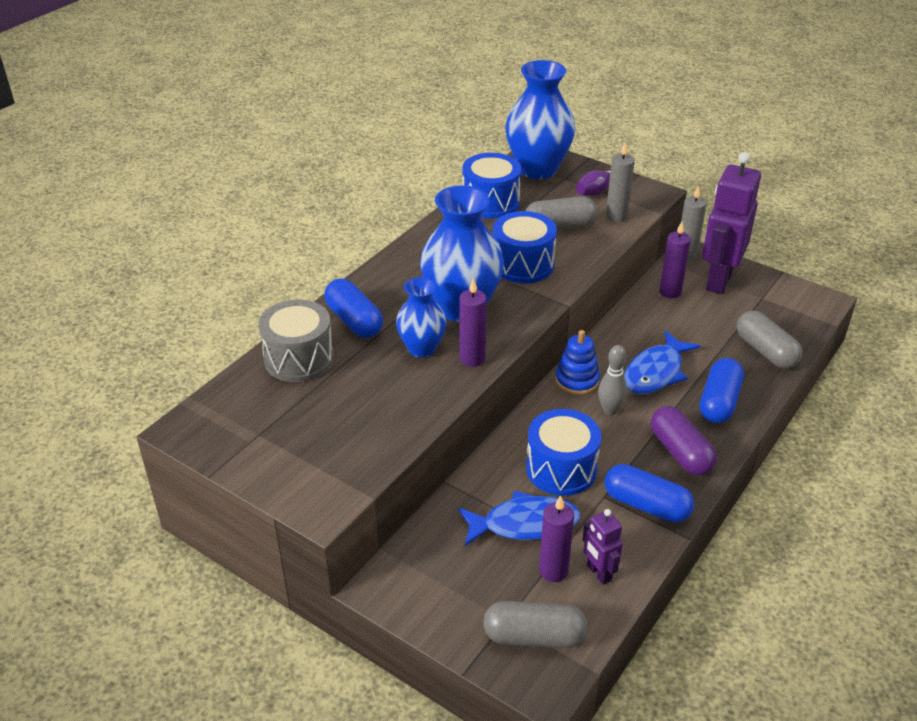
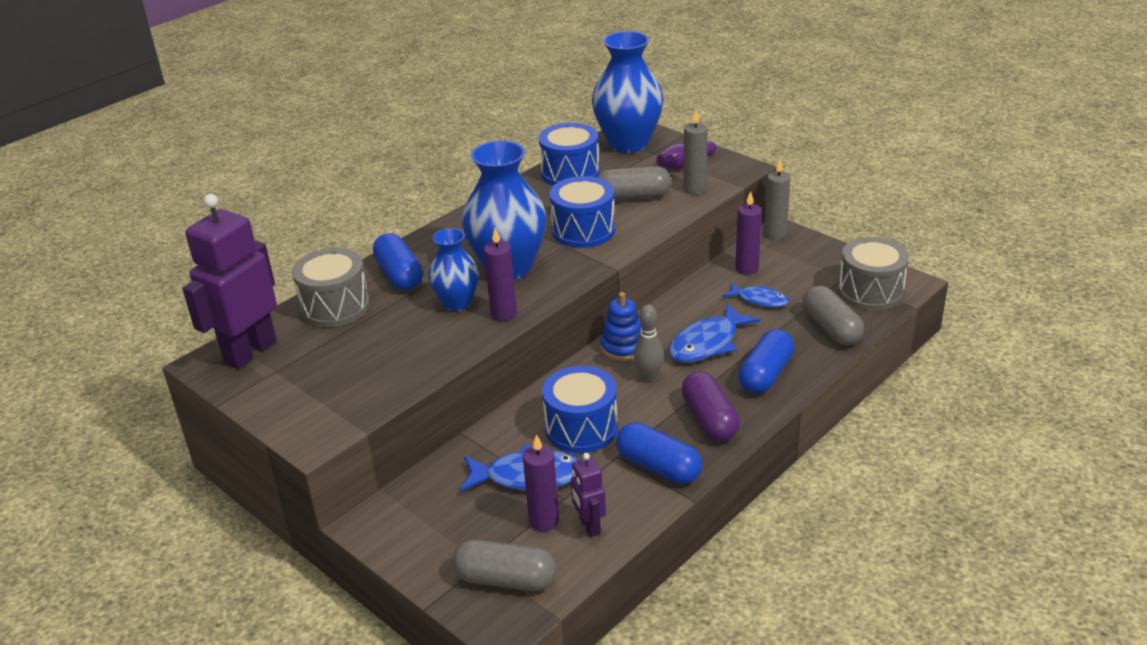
camera: 10 degrees right, 5 degrees down
purple robot [702,152,761,294] -> purple robot moved to [182,194,277,369]
none -> blue fish [722,282,789,308]
none -> grey drum [838,237,909,310]

